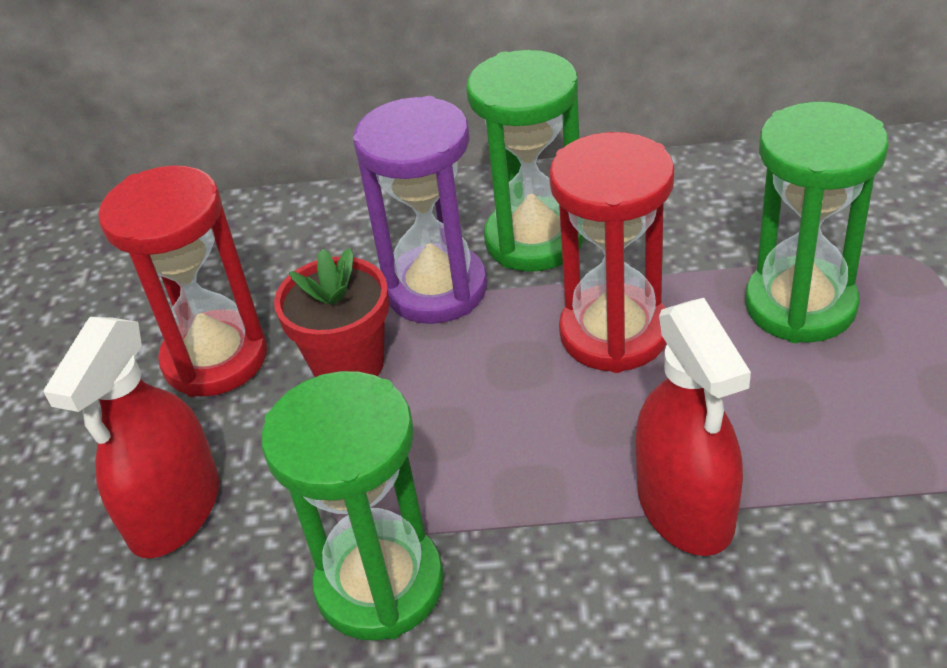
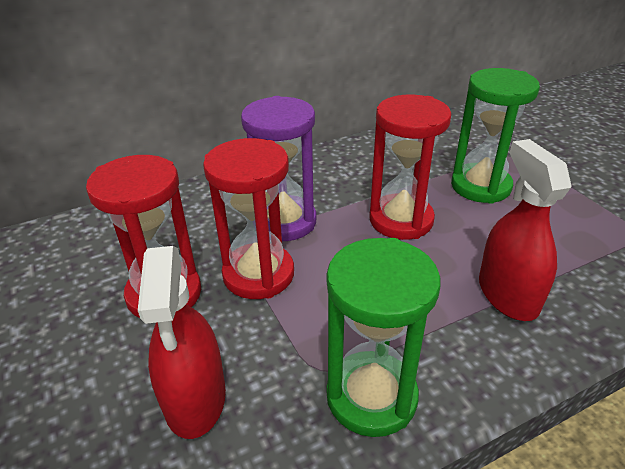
camera: 30 degrees left, 5 degrees down
red flower pot [274,248,389,377] -> red hourglass [203,138,294,299]
green hourglass [466,50,584,272] -> none
red spray bottle [635,298,751,556] -> red spray bottle turned 150 degrees counterclockwise [479,139,571,321]

